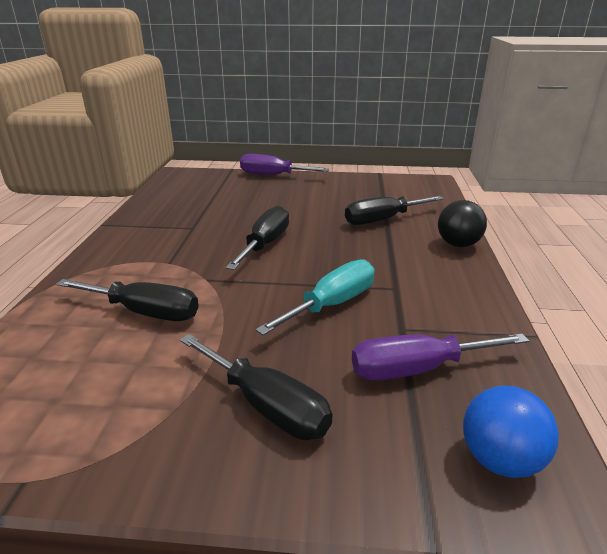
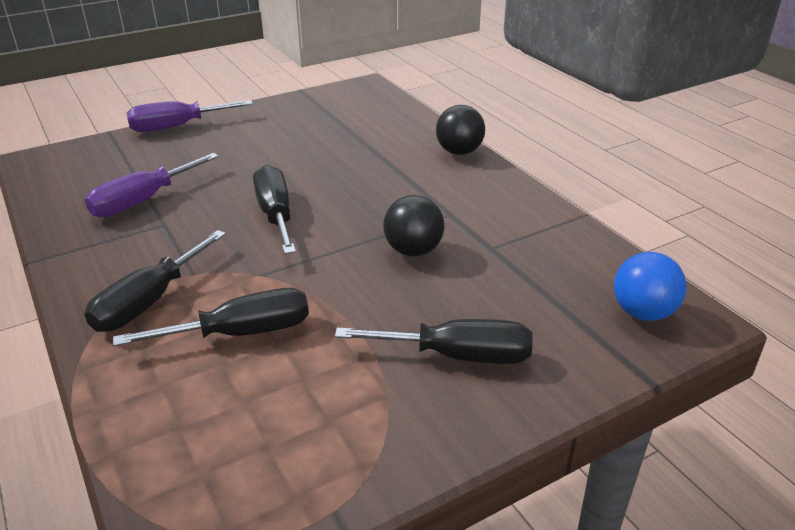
camera: 35 degrees left, 5 degrees up
turquoise screwdriver [255,259,374,335] -> black ball [383,195,444,256]
black screwdriver [345,196,444,225] -> black screwdriver moved to [84,230,226,332]
purple screwdriver [352,334,529,381] -> purple screwdriver moved to [84,153,219,217]

